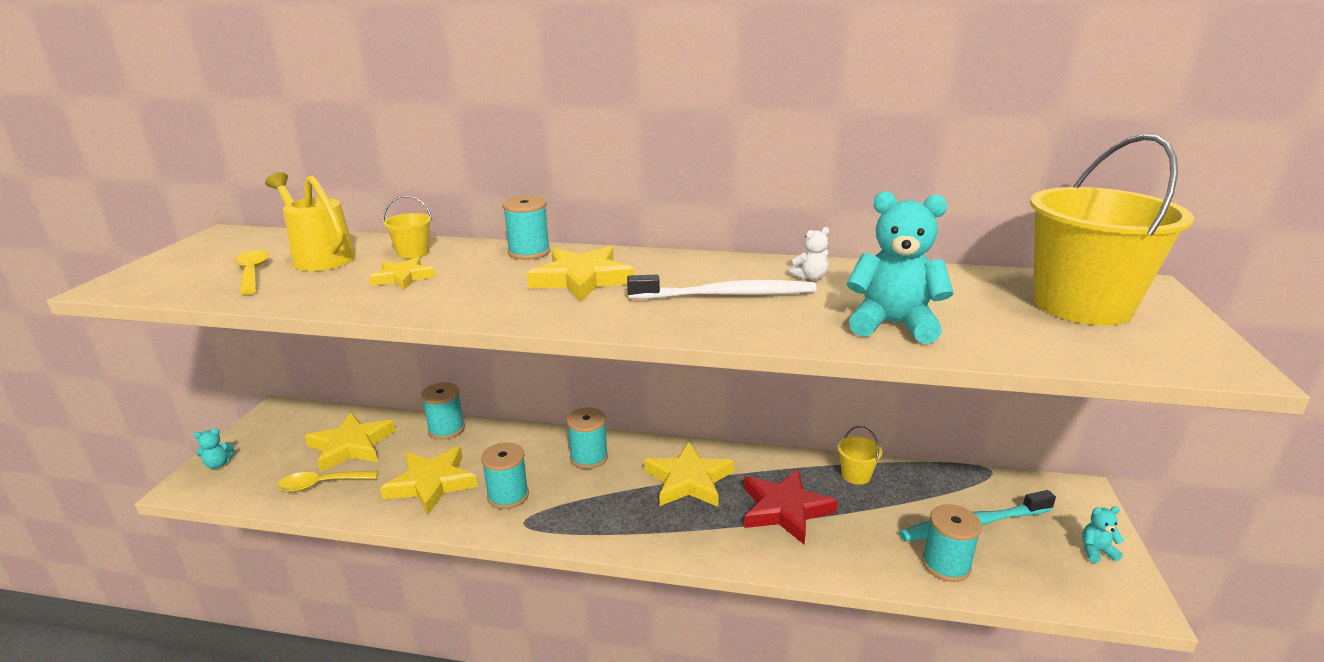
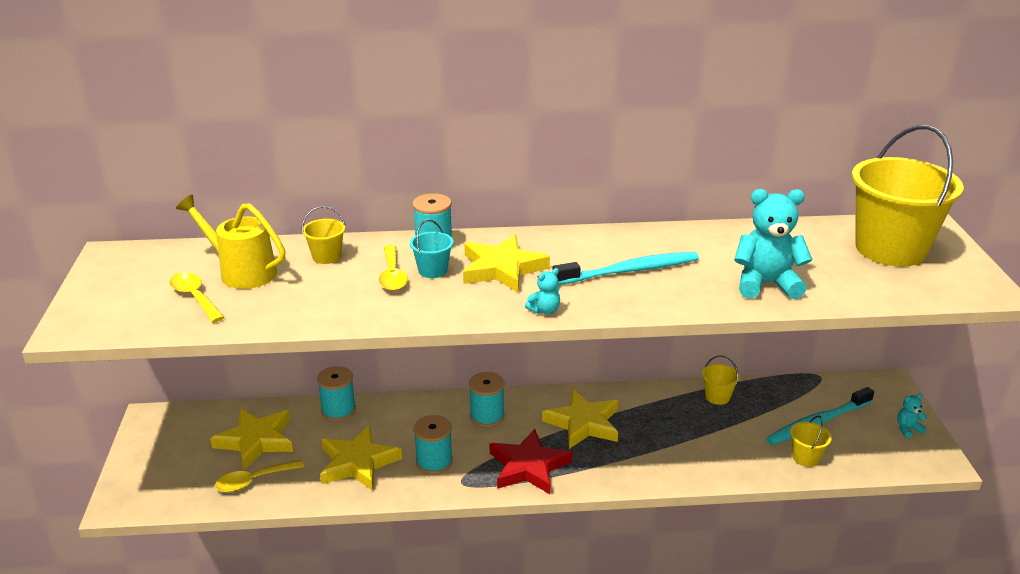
camera: 15 degrees left, 5 degrees up
turquoise teddy bear [193,428,235,469] -> turquoise teddy bear moved to [525,268,560,314]
yellow star [369,257,435,290] -> none
white toothbrush [627,275,817,299] -> turquoise toothbrush [552,252,699,285]
red star [744,469,838,545] -> red star moved to [490,429,572,494]
white teddy bear [789,227,829,280] -> none
turquoise spool [922,504,982,582] -> yellow bucket [790,416,832,467]
none -> yellow spoon [379,245,408,291]
none -> turquoise bucket [410,219,453,278]

